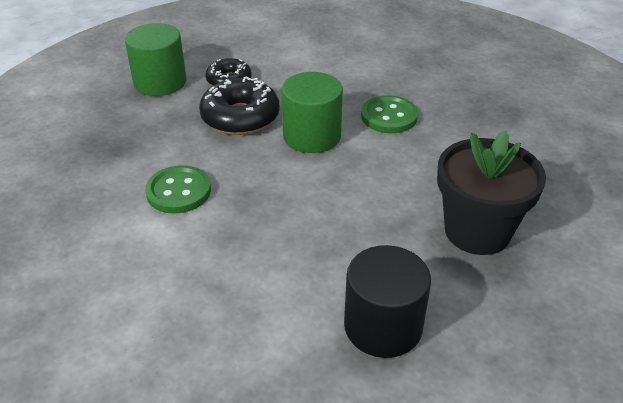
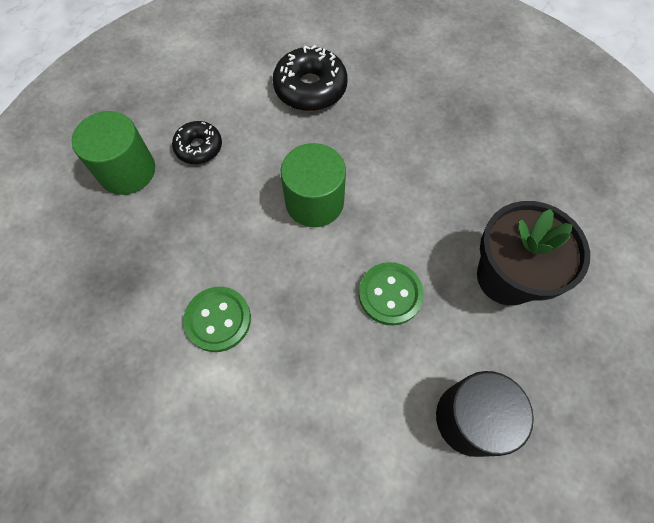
camera: 20 degrees left, 25 degrees up
black donut [199,76,280,135] -> black donut moved to [272,45,348,111]
green button [361,95,418,133] -> green button moved to [359,262,424,326]

